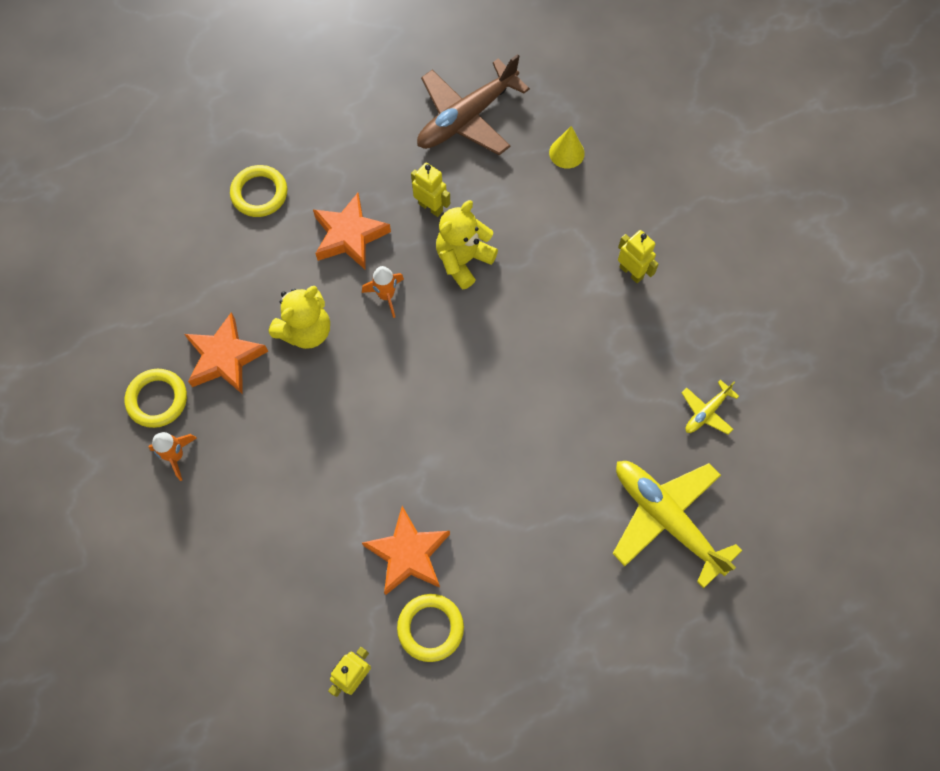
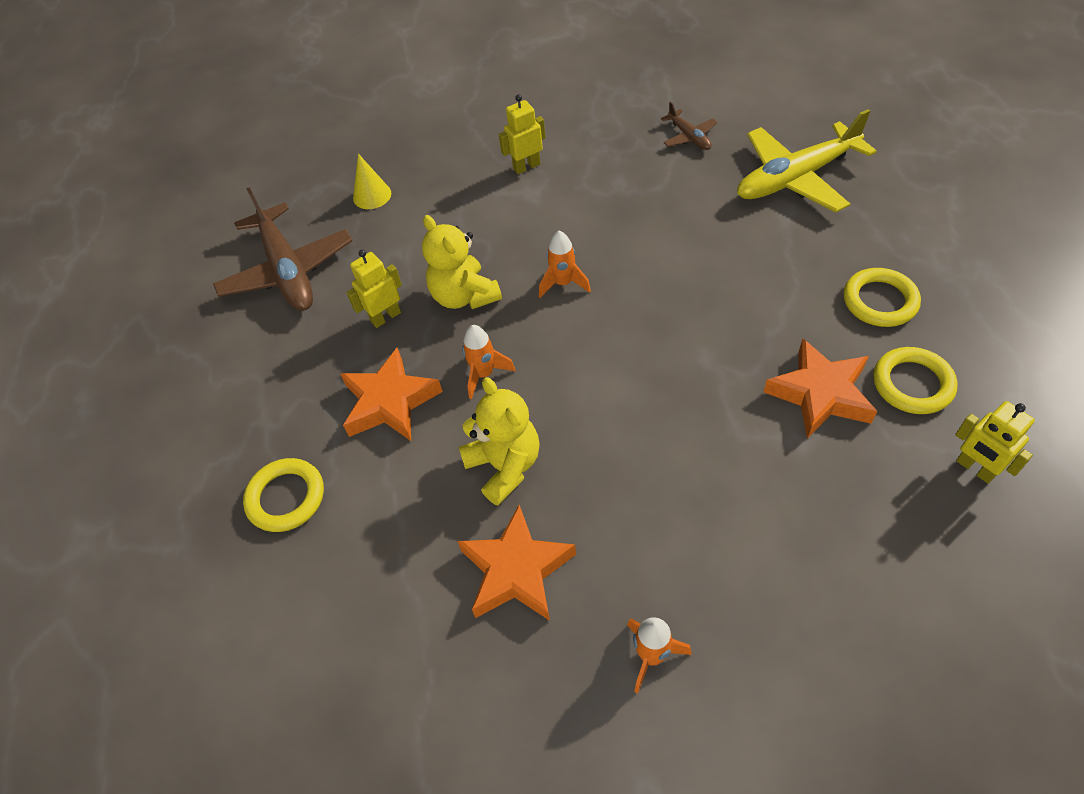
camera: 70 degrees left, 15 degrees down
yellow ring [125,369,187,428] -> yellow ring moved to [843,268,921,327]
yellow plane [682,380,739,435] -> brown plane [661,102,717,150]
none -> orange rocket [539,231,591,298]

